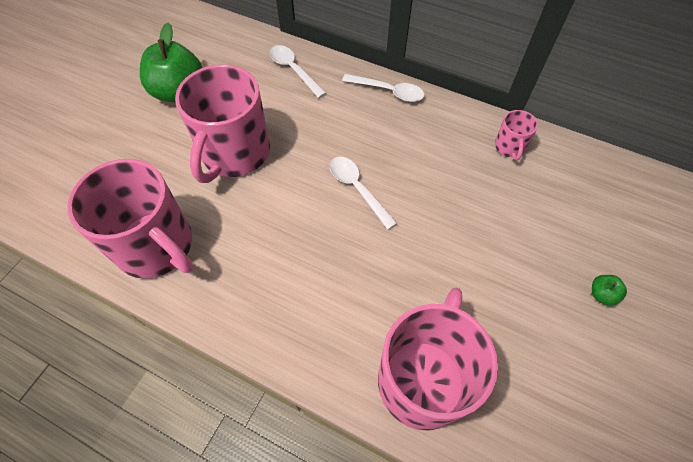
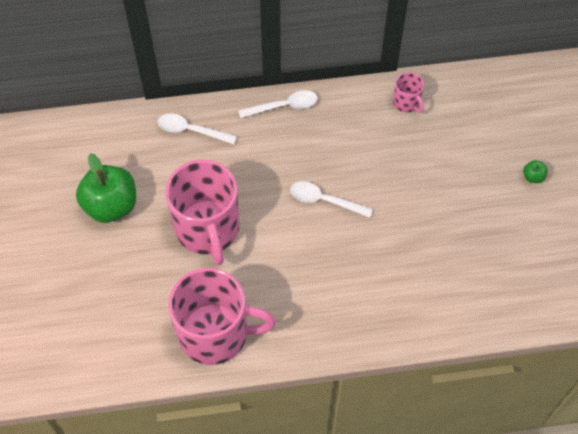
camera: 35 degrees left, 0 degrees up
pink mug [378,288,498,431] -> none

